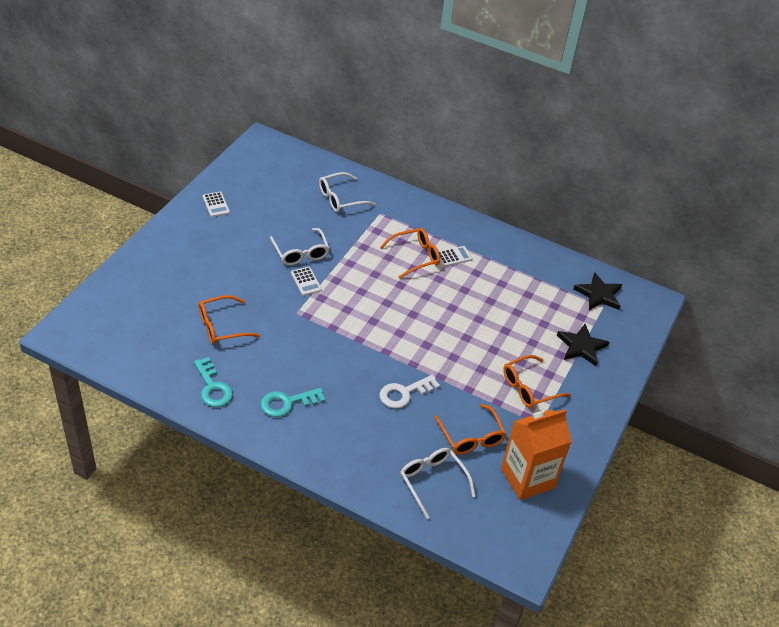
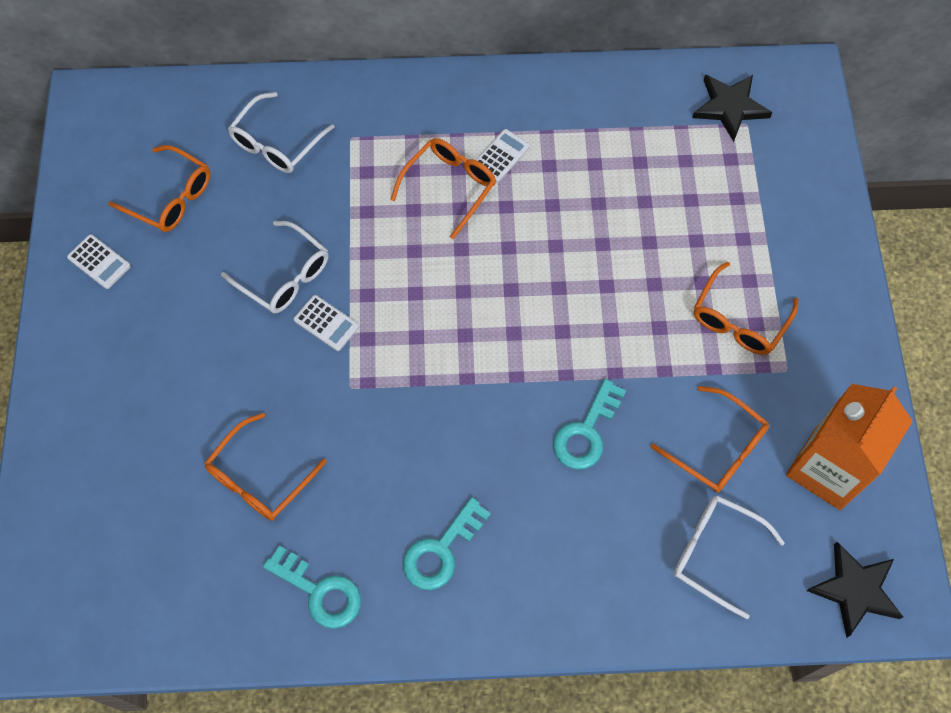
camera: 25 degrees left, 20 degrees up
white key [379,375,440,408] -> turquoise key [553,379,626,470]
black star [557,324,609,366] -> black star moved to [806,542,903,638]
none -> orange glasses [108,145,210,232]

